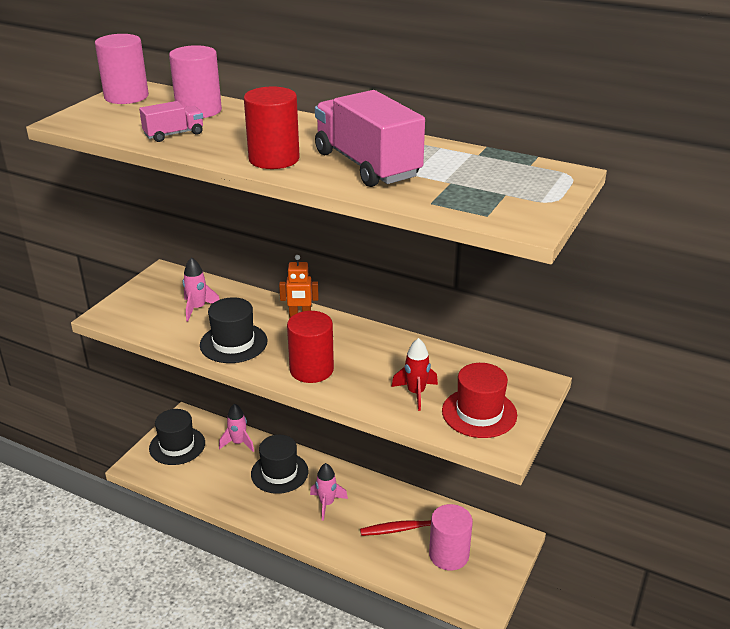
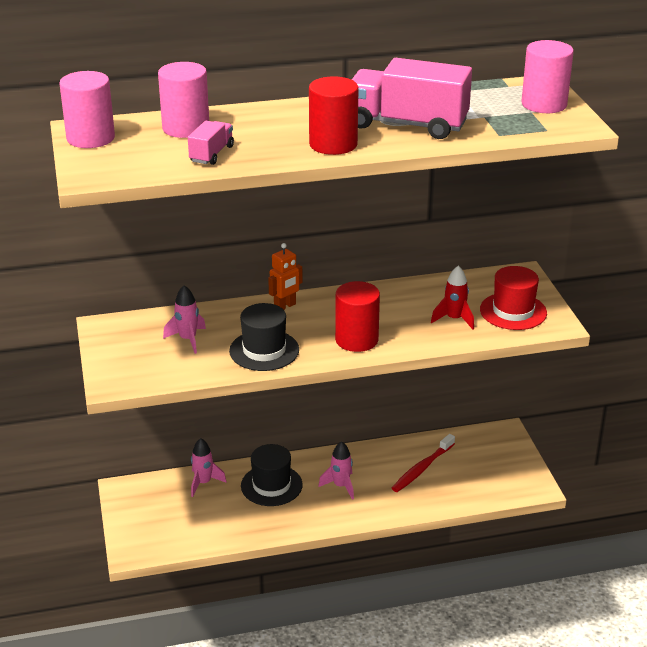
camera: 40 degrees left, 0 degrees up
black hat [149,409,205,465] -> none
pink cylinder [429,504,473,570] -> pink cylinder moved to [521,40,574,113]

